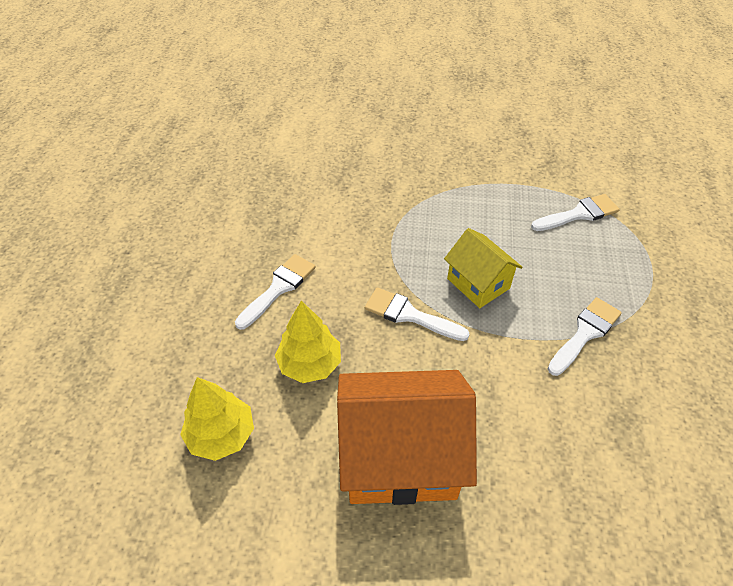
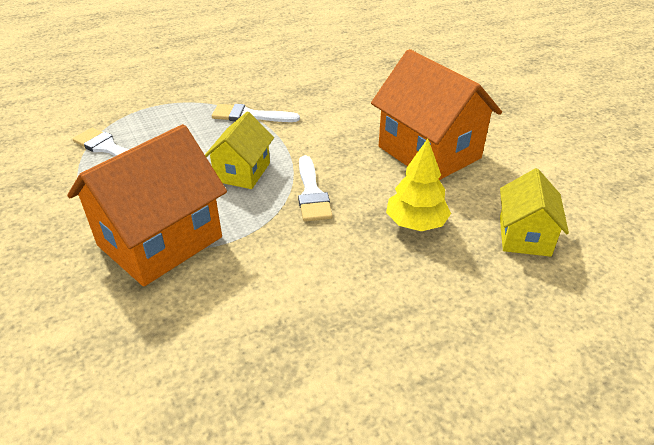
camera: 125 degrees left, 10 degrees down
yellow tree [180,377,254,461] -> yellow house [500,168,569,257]
white brush [235,254,316,330] -> none
none -> orange house [67,124,227,287]

